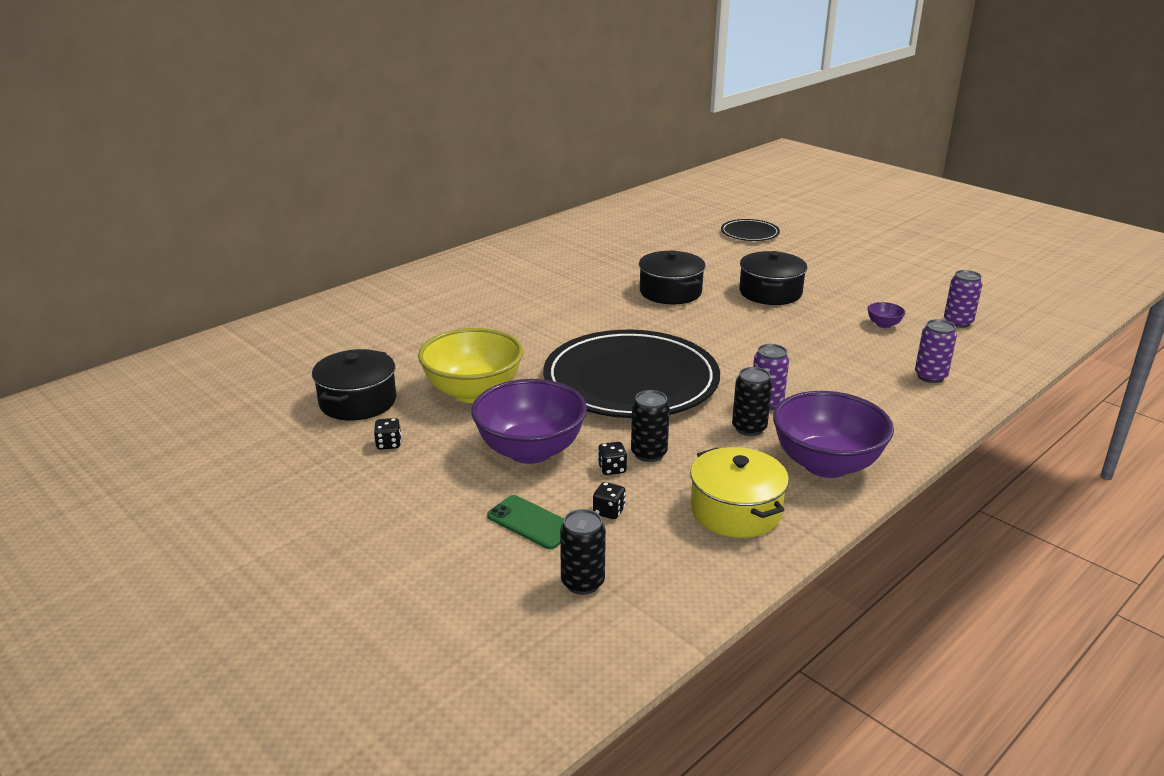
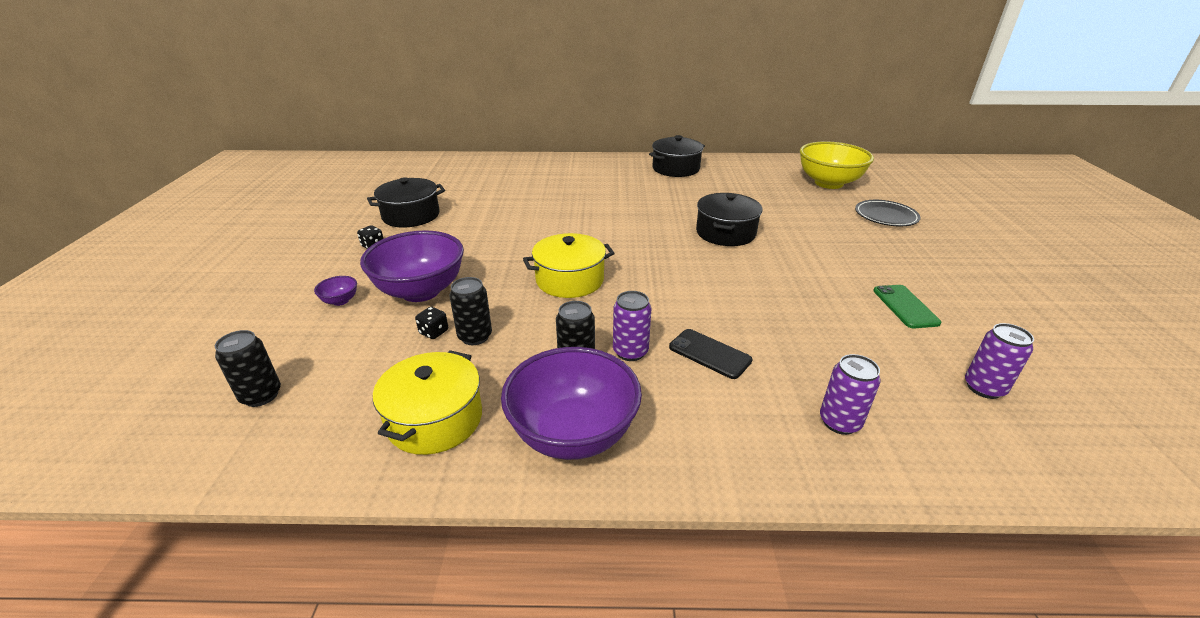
camera: 45 degrees right, 5 degrees up
yellow bowl [418,328,523,403] -> yellow bowl moved to [800,141,874,189]
green phone [487,495,564,549] -> green phone moved to [873,285,941,328]
black plate [543,330,720,418] -> yellow pot [523,233,615,298]
black dice [593,482,626,519] -> none
black pot [739,251,807,305] -> black pot moved to [649,135,705,177]
purple bowl [867,302,905,328] -> purple bowl moved to [314,276,357,306]
none -> black phone [669,329,753,379]

